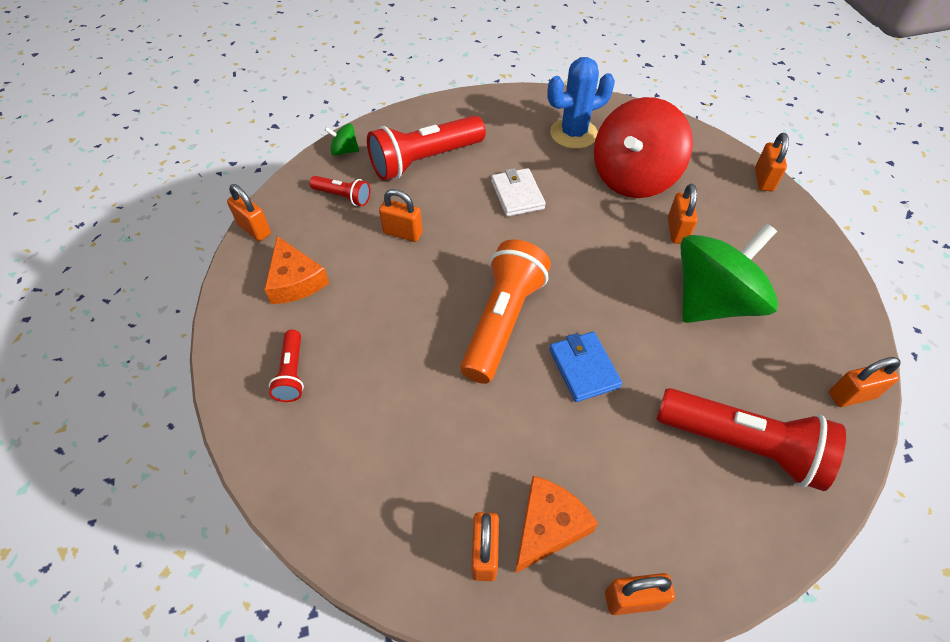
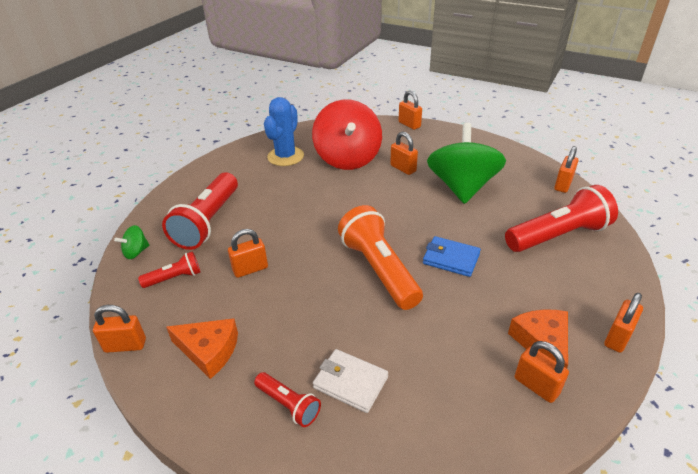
camera: 45 degrees left, 15 degrees down
white wallet [491,168,546,217] -> white wallet moved to [313,349,388,413]

